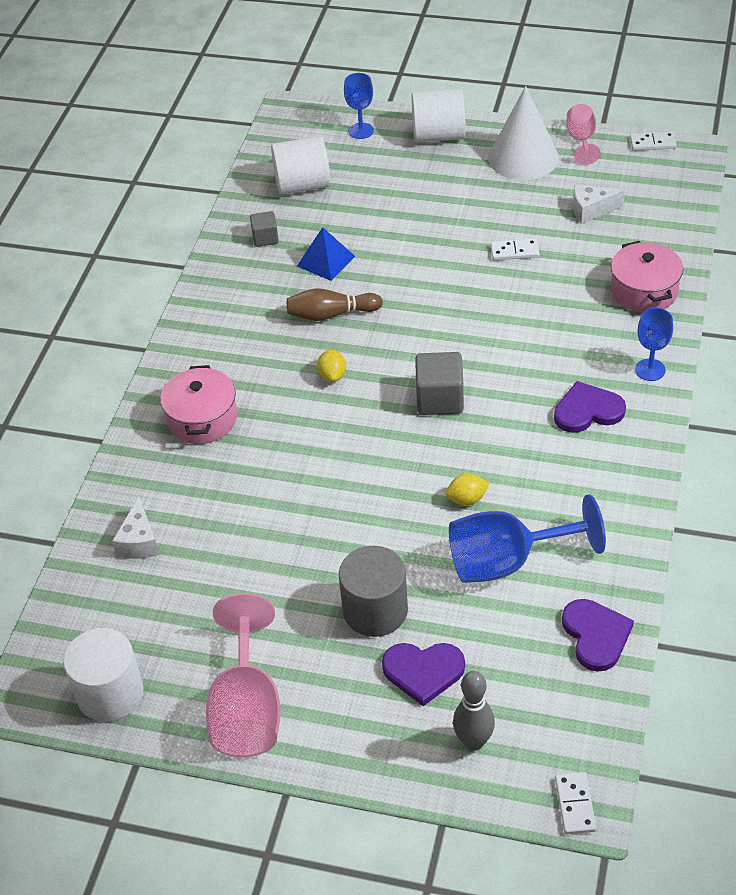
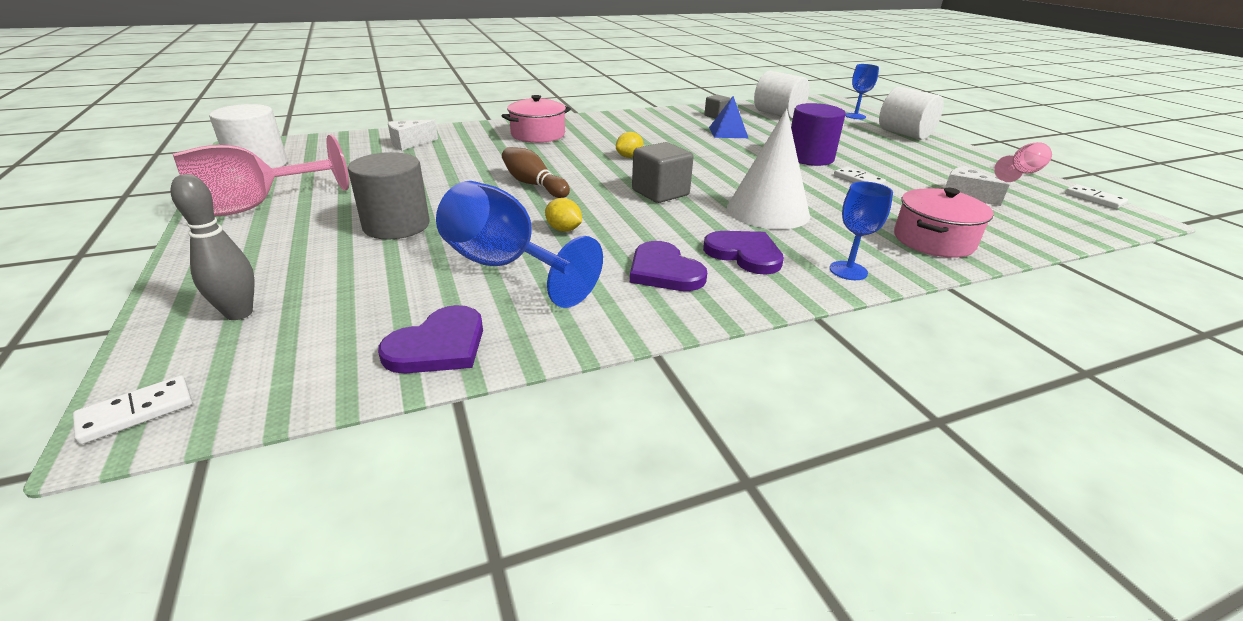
camera: 50 degrees right, 15 degrees down
brown bowling pin [287,288,383,321] -> brown bowling pin moved to [502,147,570,198]
purple heart [382,643,465,706] -> purple heart moved to [630,241,707,291]
white cone [488,86,559,180] -> white cone moved to [727,109,810,229]
none -> purple cylinder [791,103,846,166]

